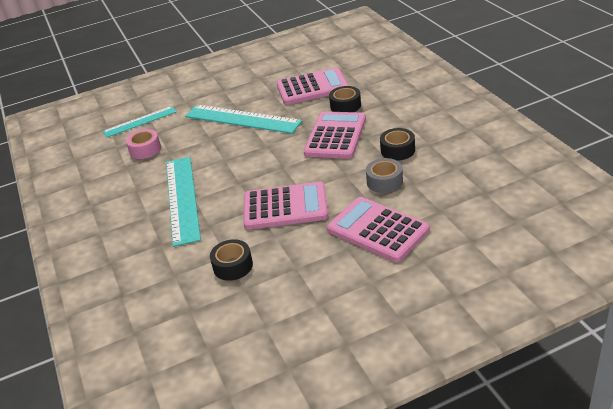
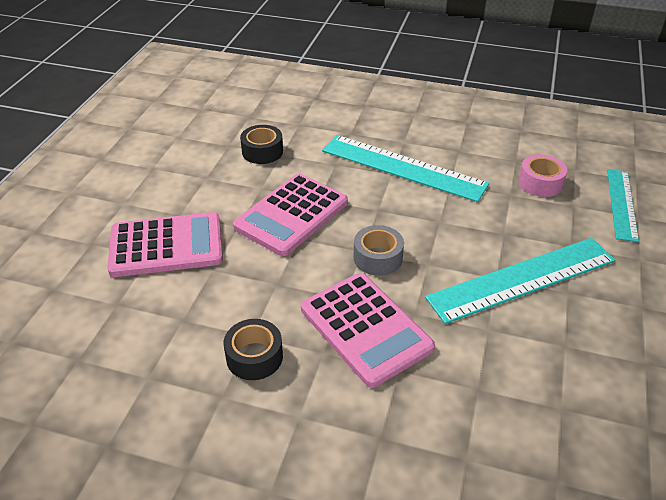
camera: 125 degrees right, 5 degrees up
pink calculator [276,67,349,105] -> none
black tape [329,86,361,112] -> none
grey tape [366,158,403,193] -> grey tape moved to [354,225,404,276]

